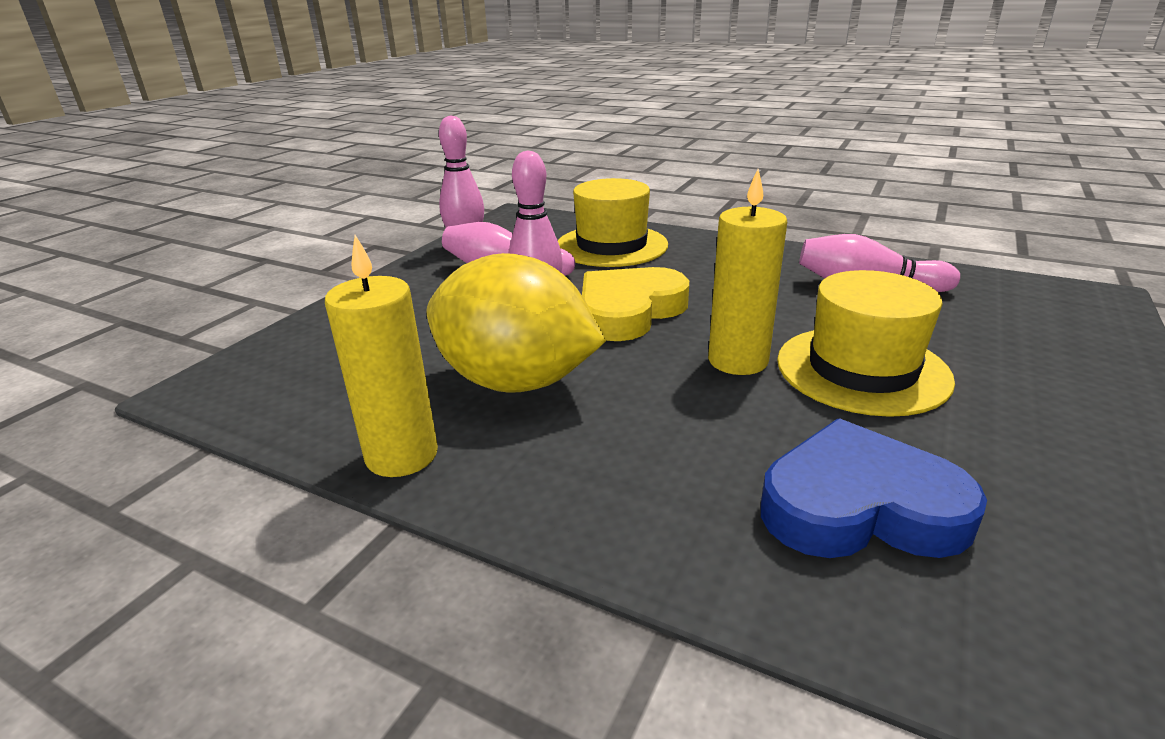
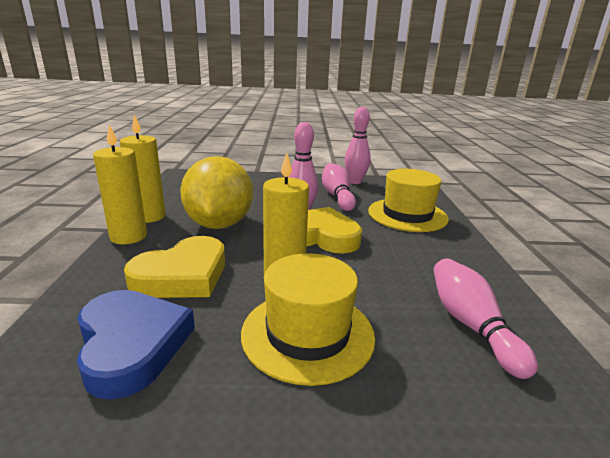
camera: 60 degrees right, 5 degrees down
none -> yellow candle [93,125,147,244]
none -> yellow heart [124,236,225,298]

